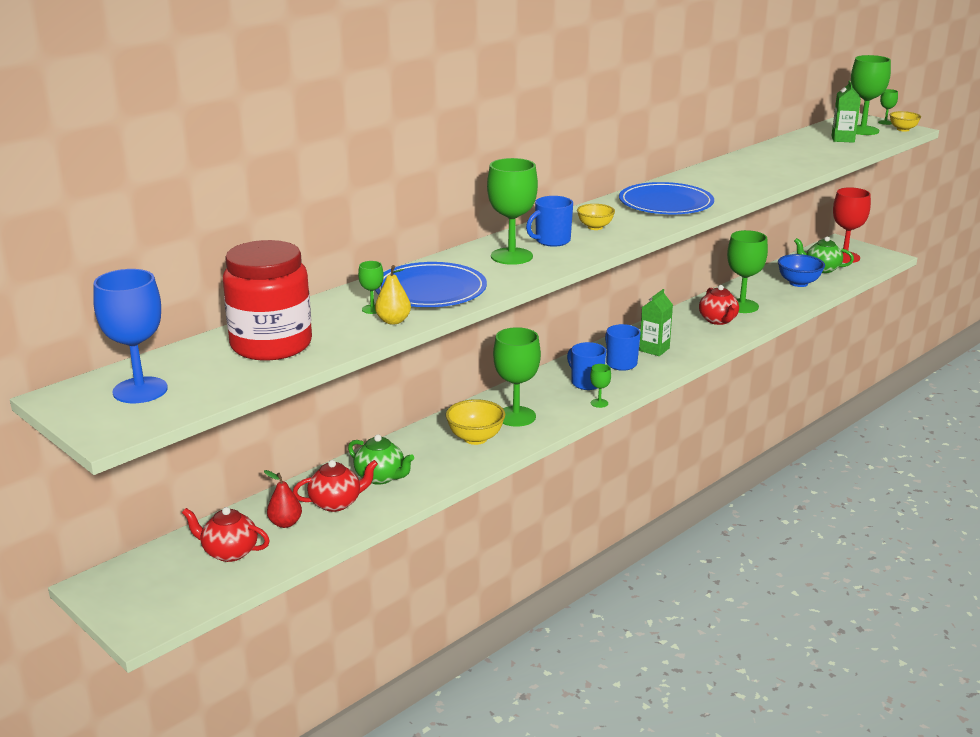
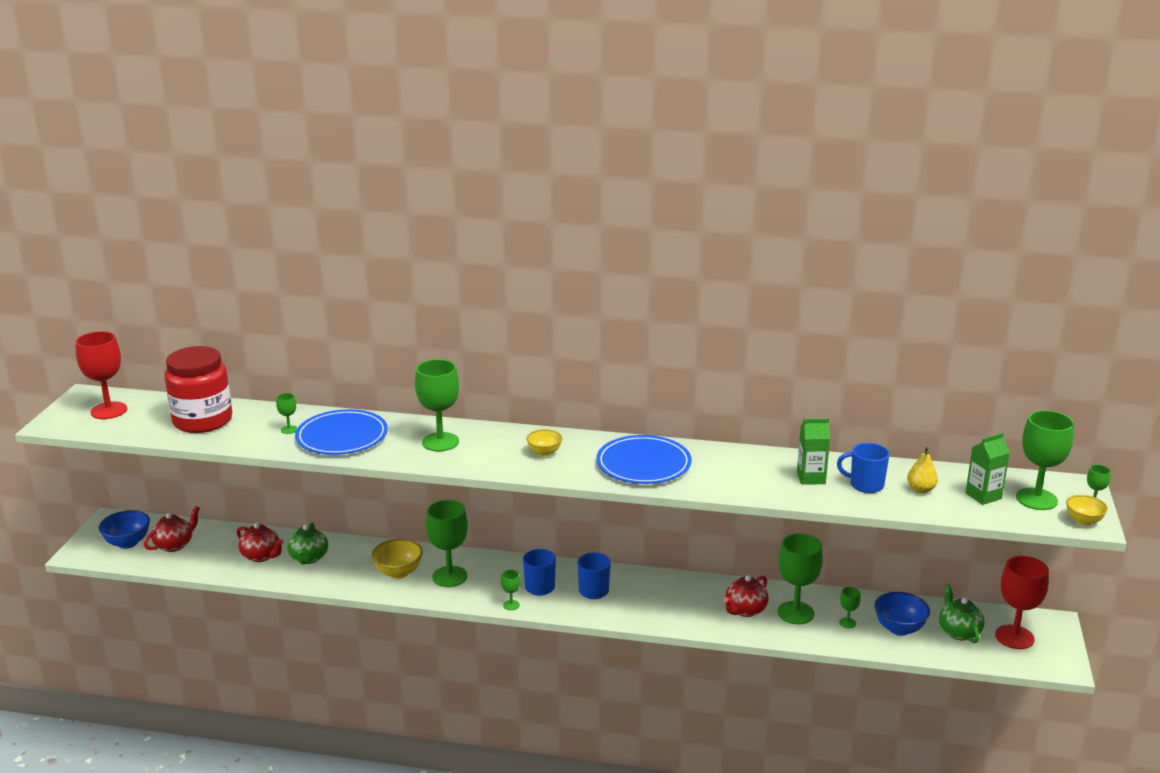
camera: 55 degrees right, 0 degrees up
blue goblet [93,269,168,403] -> red goblet [75,331,127,419]
red teapot [182,507,270,562] -> red teapot turned 60 degrees clockwise [144,506,200,552]
red pear [264,470,302,528] -> none
yellow pear [375,265,411,325] -> yellow pear moved to [907,447,938,493]
blue mug [526,196,573,247] -> blue mug moved to [837,443,890,493]
green carton [639,289,673,356] -> green carton moved to [797,418,830,485]
none -> blue bowl [99,510,150,549]
none -> green goblet [839,587,861,628]

